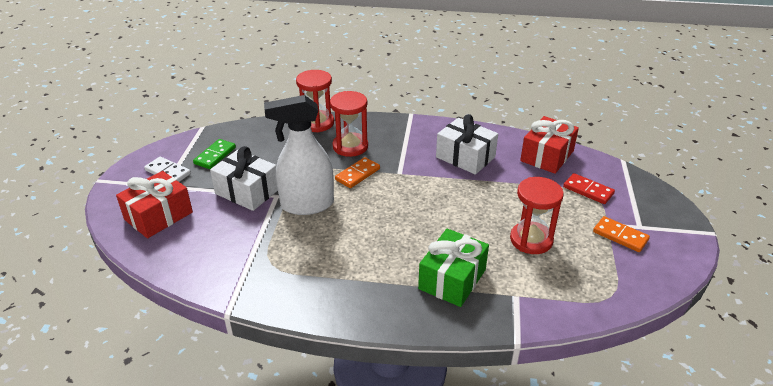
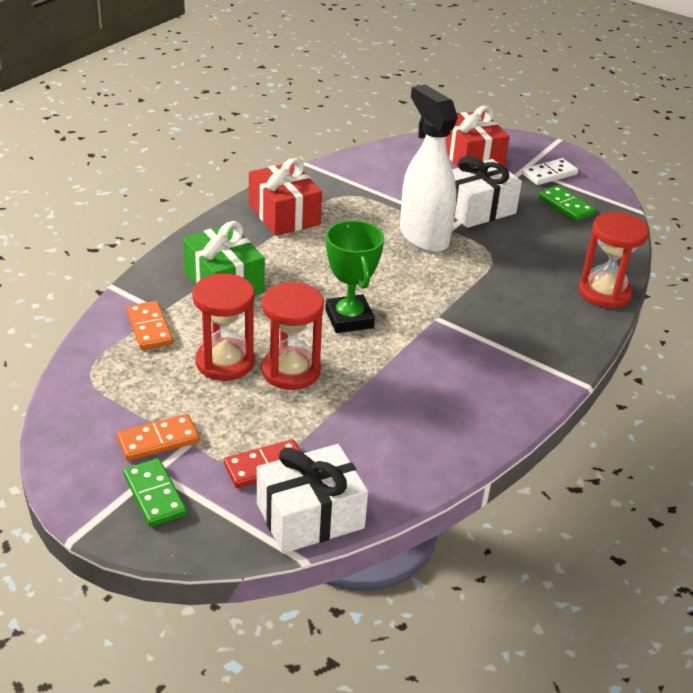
camera: 115 degrees right, 0 degrees up
white spray bottle [264,95,334,215] -> white spray bottle turned 45 degrees counterclockwise [400,85,458,253]
red hourglass [330,91,368,157] -> red hourglass moved to [262,282,324,390]
orange domino [335,157,380,188] -> orange domino moved to [126,301,173,350]
white gift [436,114,498,175] -> white gift moved to [257,444,368,553]
red gift [520,116,579,174] -> red gift moved to [249,158,322,236]
none -> green domino [123,458,187,527]
none -> green trophy [325,220,384,333]

